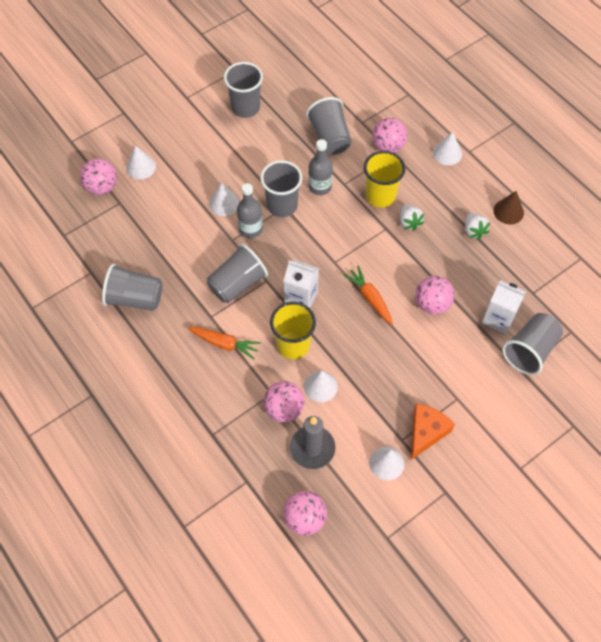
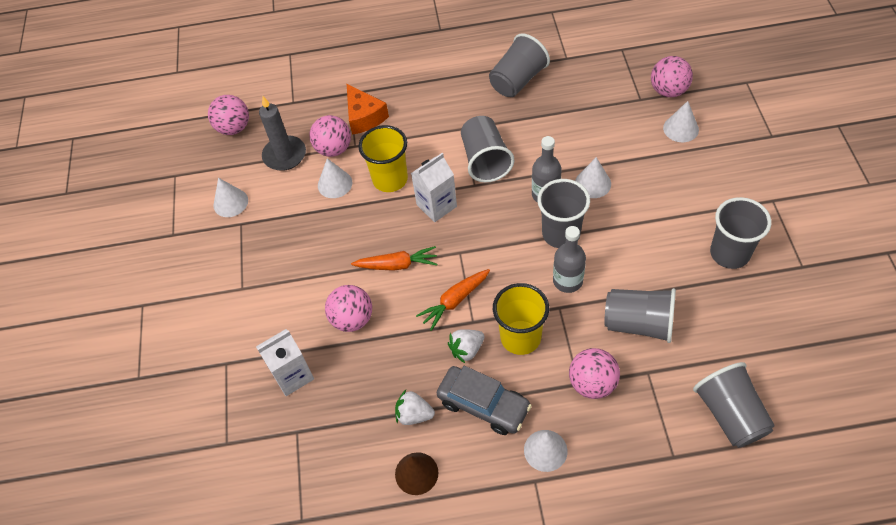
camera: 125 degrees right, 5 degrees down
orange carrot [188,327,261,360] -> orange carrot moved to [416,269,490,331]
white strawberry [400,205,424,231] -> white strawberry turned 45 degrees counterclockwise [448,329,485,363]
orange cheese [411,404,455,460] -> orange cheese moved to [347,84,389,135]
grey cup [502,313,563,375] -> grey cup moved to [693,362,775,448]
none -> grey car [437,366,532,435]

